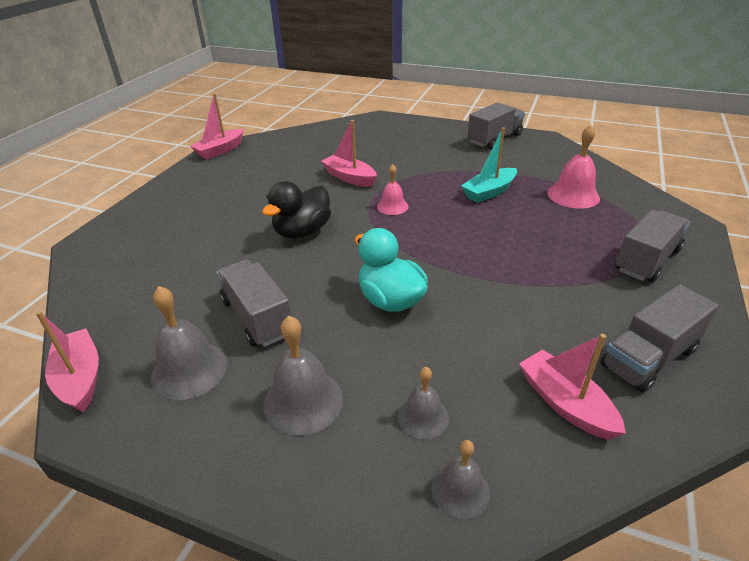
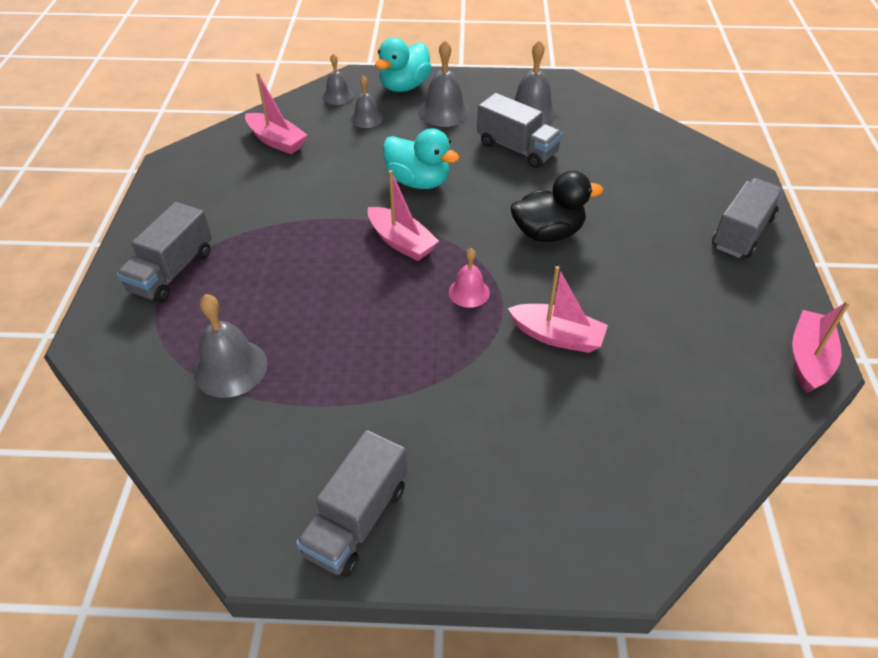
camera: 160 degrees right, 10 degrees up
pink boat [36,311,99,412] -> pink boat moved to [368,170,439,261]
black duck [262,181,331,238] -> black duck turned 60 degrees clockwise [511,171,603,242]
turquoise boat [461,127,517,203] -> none
pink bell [547,125,600,209] -> grey bell [194,294,268,398]
grey truck [600,284,719,393] -> grey truck moved to [712,178,784,258]
none -> turquoise duck [375,38,432,92]

